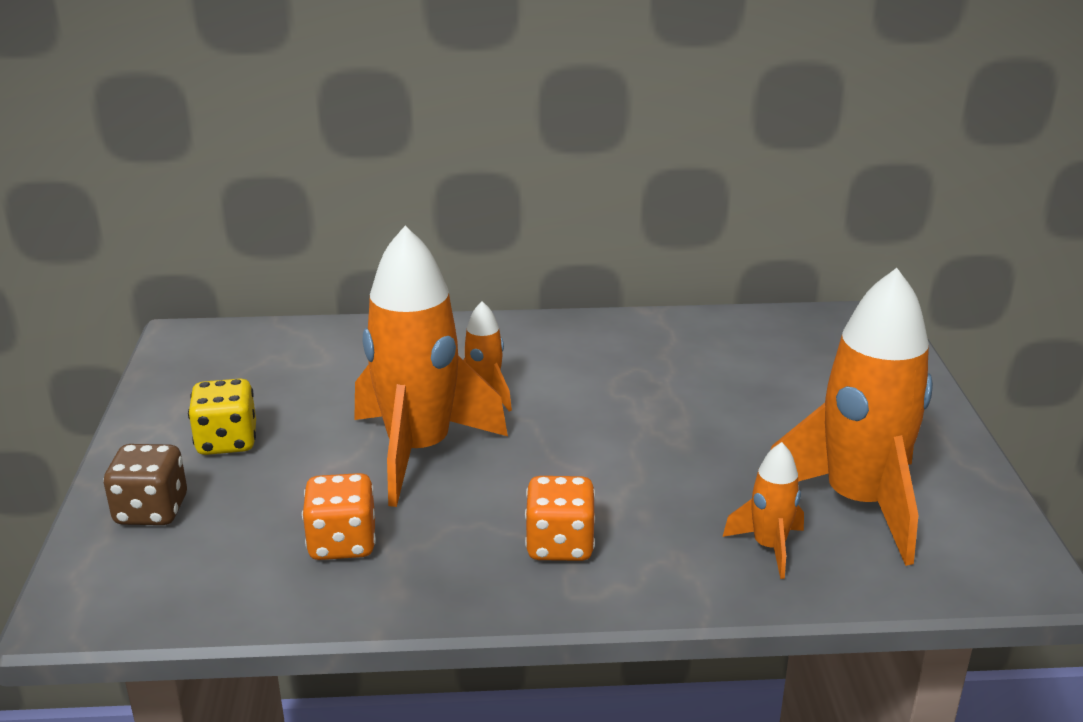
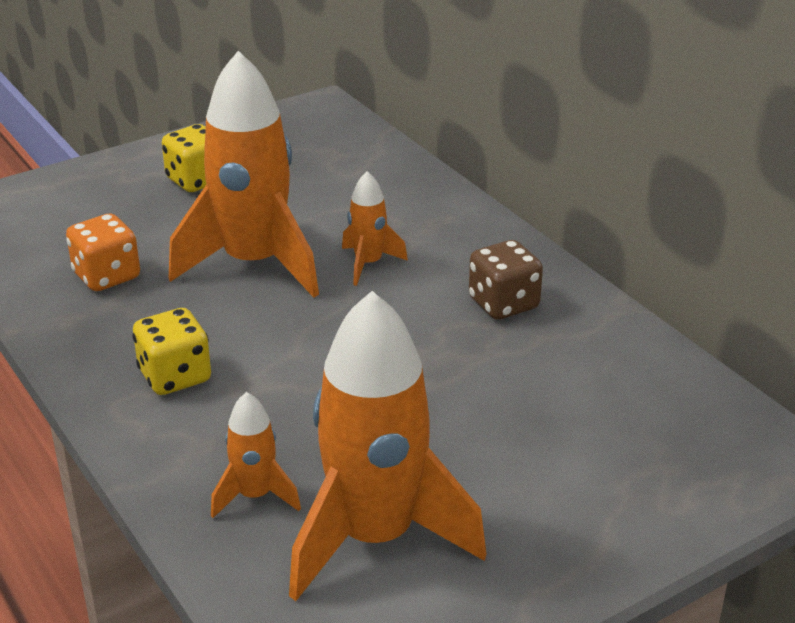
camera: 60 degrees right, 5 degrees up
brown dice [103,444,187,525] -> brown dice moved to [469,240,543,320]
orange dice [525,476,595,561] -> yellow dice [132,308,211,395]

